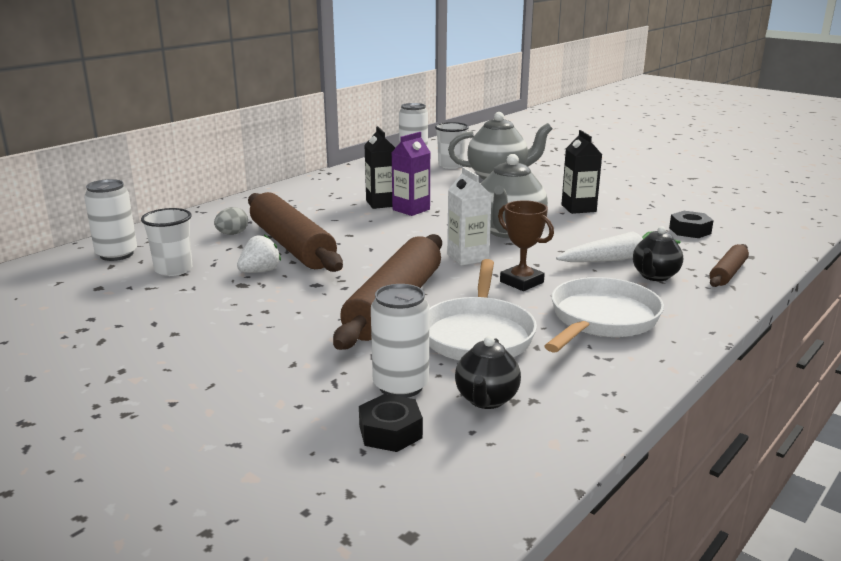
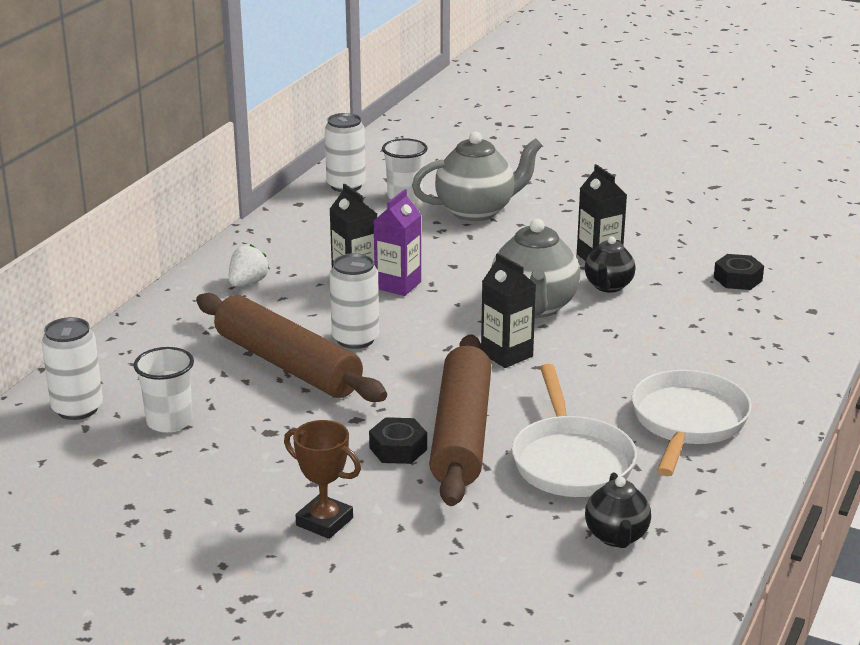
camera: 15 degrees left, 5 degrees up
grey egg [214,207,248,235] -> none
white strawberry [237,235,281,273] -> white strawberry moved to [229,244,270,287]
black nut [359,394,423,452] -> black nut moved to [369,417,427,464]
white can [371,284,429,398] -> white can moved to [330,253,379,349]
white carton [447,167,492,266] -> black carton [481,253,536,368]
brown trophy [498,200,554,291] -> brown trophy moved to [284,420,361,539]
white carrot [556,231,681,262] -> none
black teapot [633,226,683,281] -> black teapot moved to [585,236,636,292]
brown rolling pin [710,244,749,287] -> none

